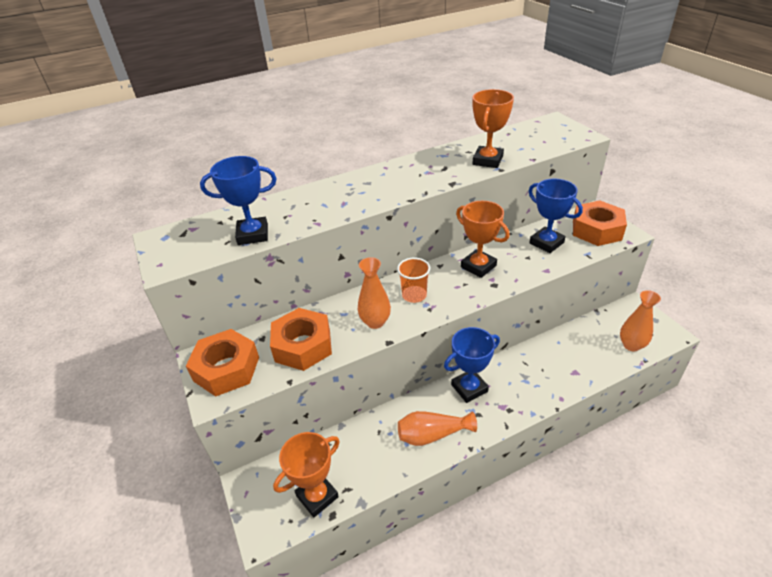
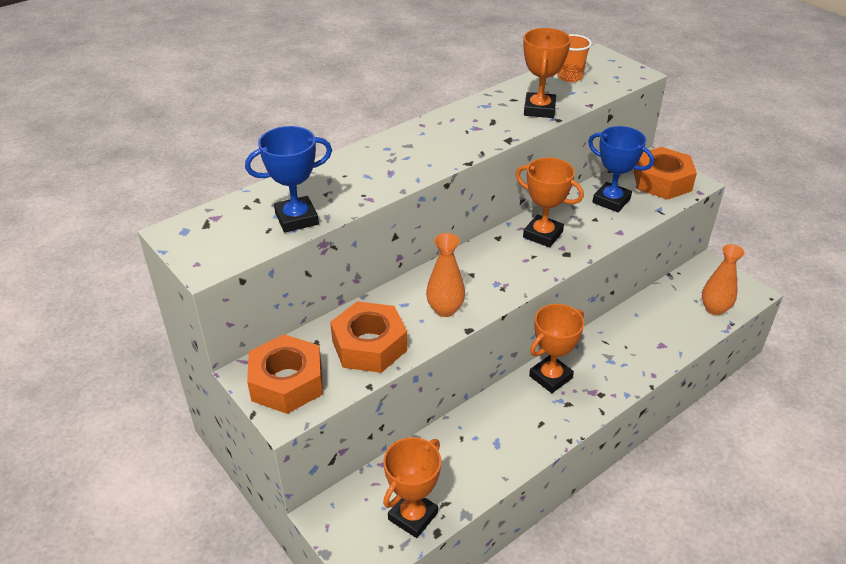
camera: 15 degrees left, 0 degrees up
orange cup [397,258,430,303] -> orange cup moved to [557,34,592,82]
orange vase [398,411,477,446] -> none
blue trophy [444,327,500,403] -> orange trophy [529,304,584,393]

